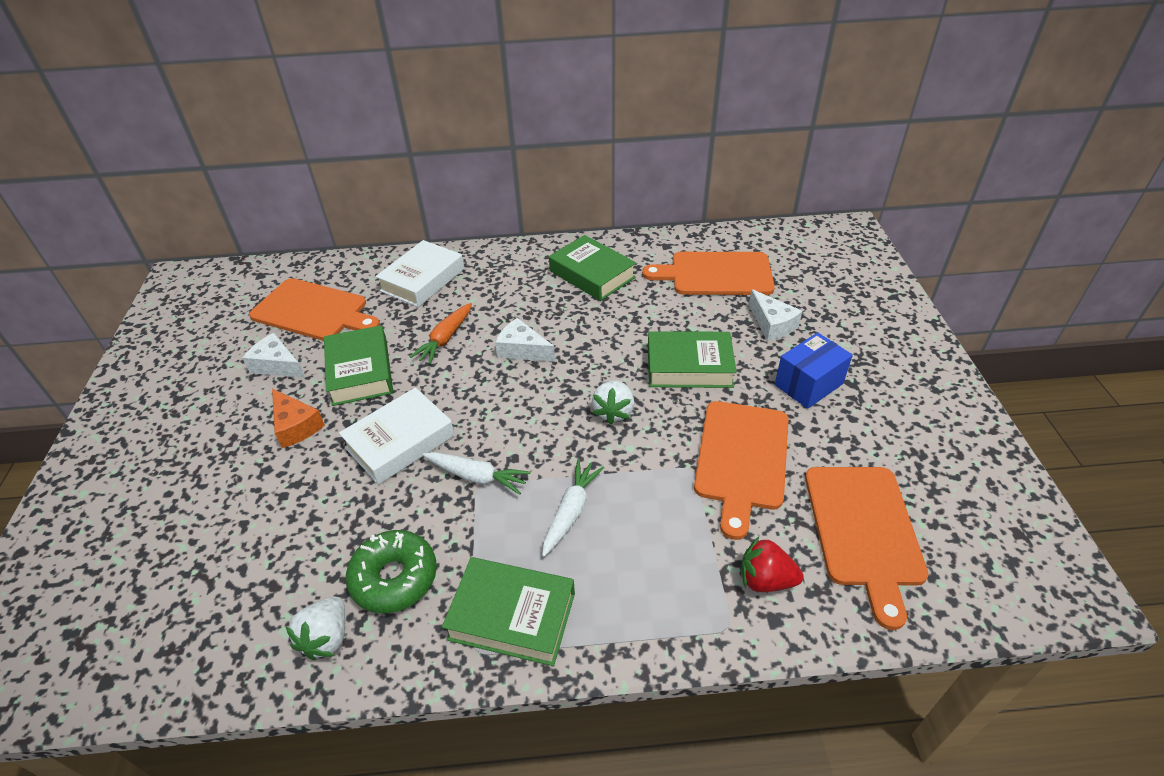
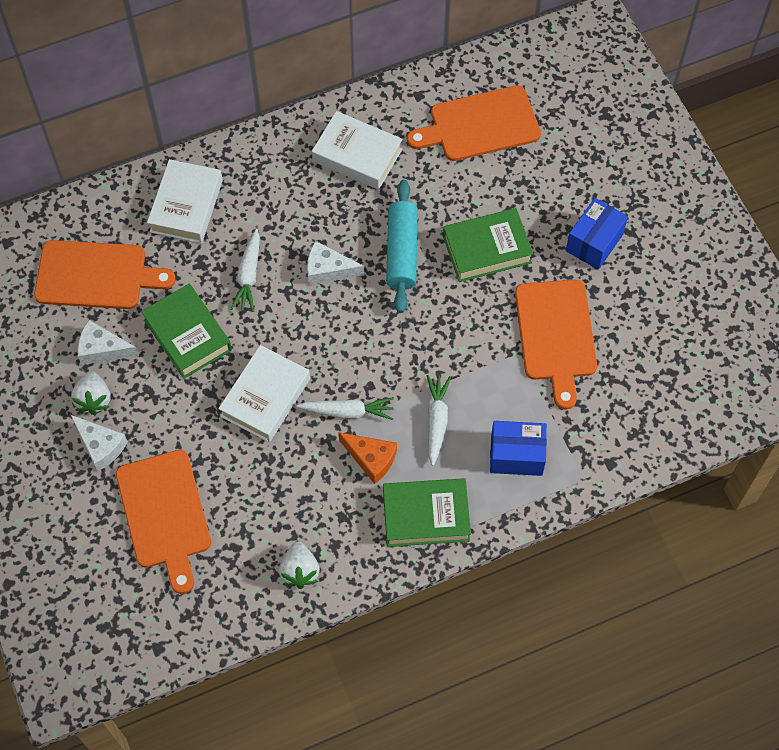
camera: 20 degrees left, 20 degrees up
orange cheese [272,389,325,448] -> orange cheese moved to [338,432,397,484]
green donut [346,530,437,613] -> none
orange carrot [410,303,472,364] -> white carrot [231,229,260,312]
green book [549,235,636,301] -> white book [312,111,402,190]
white strawberry [592,380,634,425] -> white strawberry moved to [71,371,110,415]
red strawberry [741,537,803,592] -> none
white cheese [749,289,802,341] -> white cheese moved to [71,415,128,471]
orange cutting board [805,467,928,630] -> orange cutting board moved to [116,450,211,594]
none -> turquoise rolling pin [386,180,418,313]
none -> blue box [490,421,547,476]

